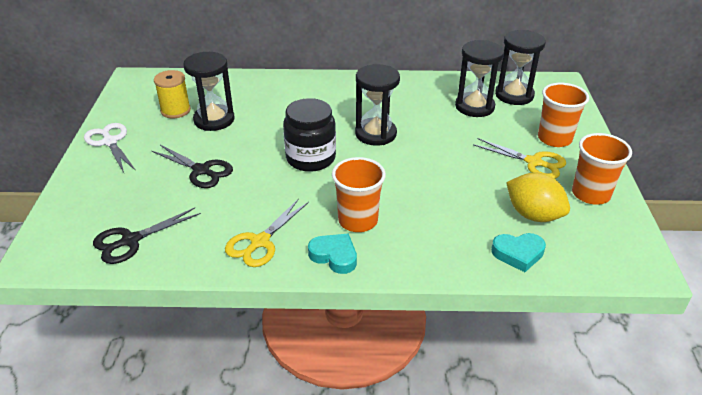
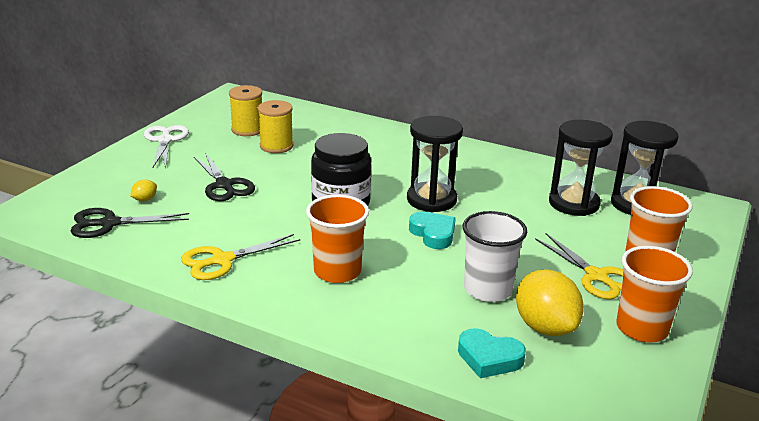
camera: 25 degrees right, 10 degrees down
black hourglass [183,52,235,131] -> yellow spool [258,100,293,153]
turquoise heart [308,234,357,274] -> turquoise heart moved to [409,212,456,249]
none -> yellow lemon [130,179,157,201]
none -> white cup [463,211,527,302]

